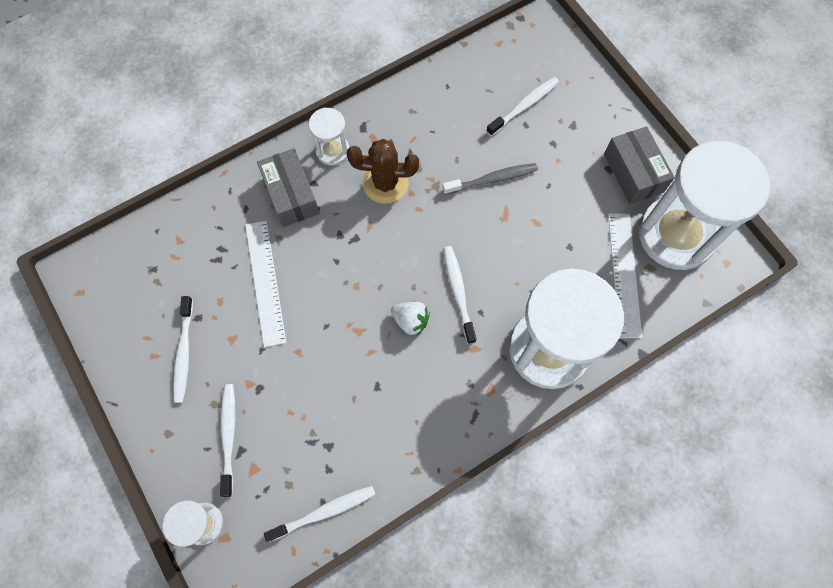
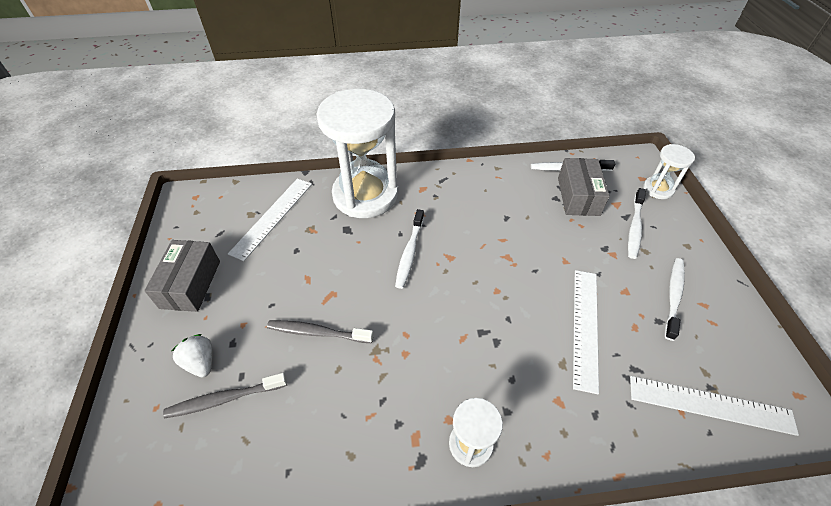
camera: 155 degrees left, 20 degrees down
grey box [257,148,319,227] -> grey box moved to [558,158,610,216]
brown cactus [347,139,419,204] -> none
white strawberry [391,302,430,336] -> white strawberry moved to [172,334,212,377]
white toothbrush [486,77,559,136] -> grey toothbrush [163,373,287,419]
white hourglass [638,141,771,270] -> none
none -> white ruler [630,376,799,436]

